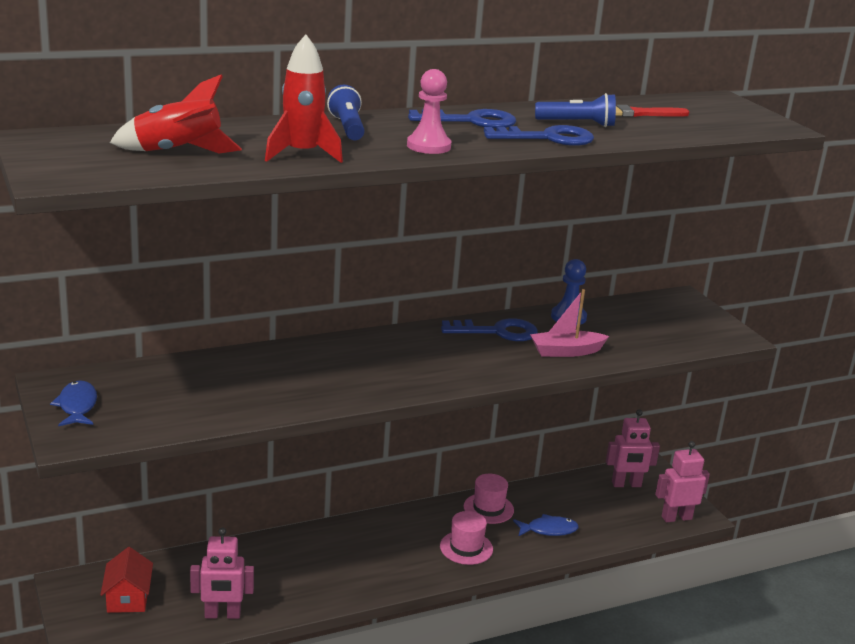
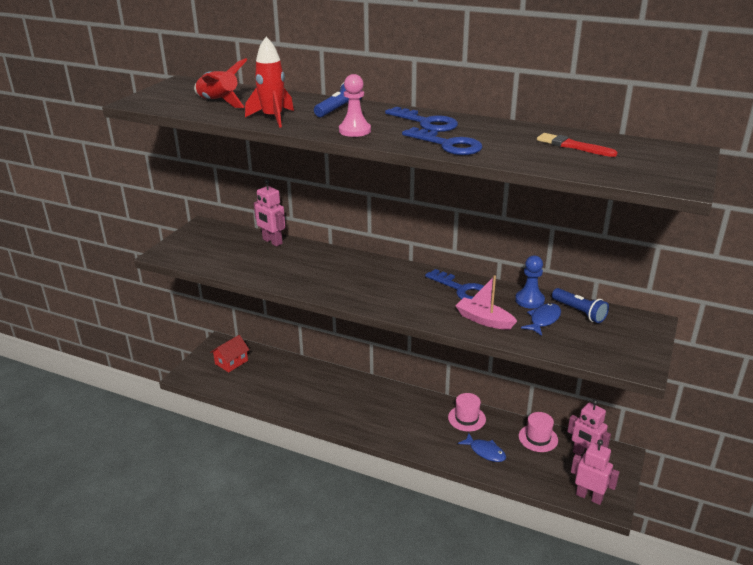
camera: 50 degrees right, 5 degrees up
blue fish [50,380,97,426] -> blue fish moved to [521,303,561,336]
pink robot [190,528,254,619] -> pink robot moved to [254,179,285,246]
pink hat [440,511,493,565] -> pink hat moved to [519,412,558,452]
blue flashlight [535,93,616,127] -> blue flashlight moved to [552,288,609,323]

